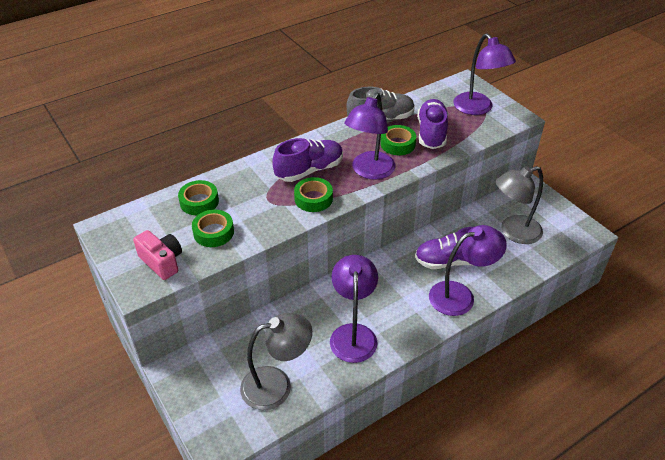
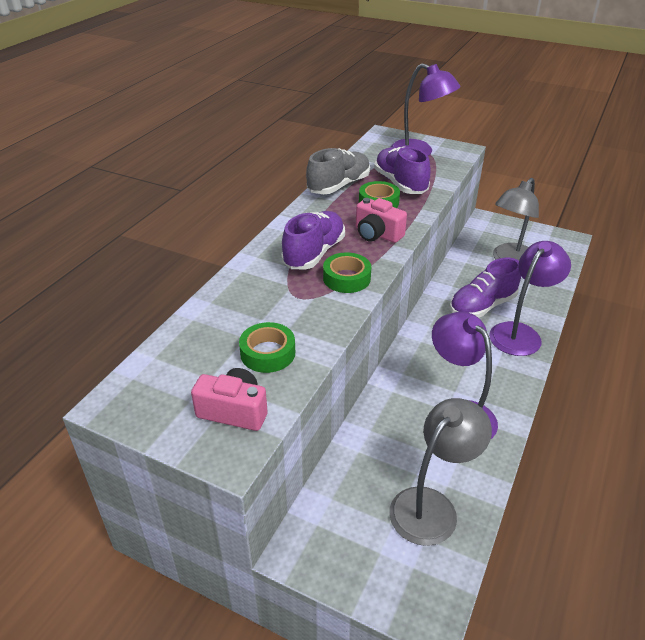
camera: 30 degrees left, 5 degrees down
green tape [178,180,219,215] -> none
purple lamp [344,93,395,180] -> pink camera [356,198,407,243]

